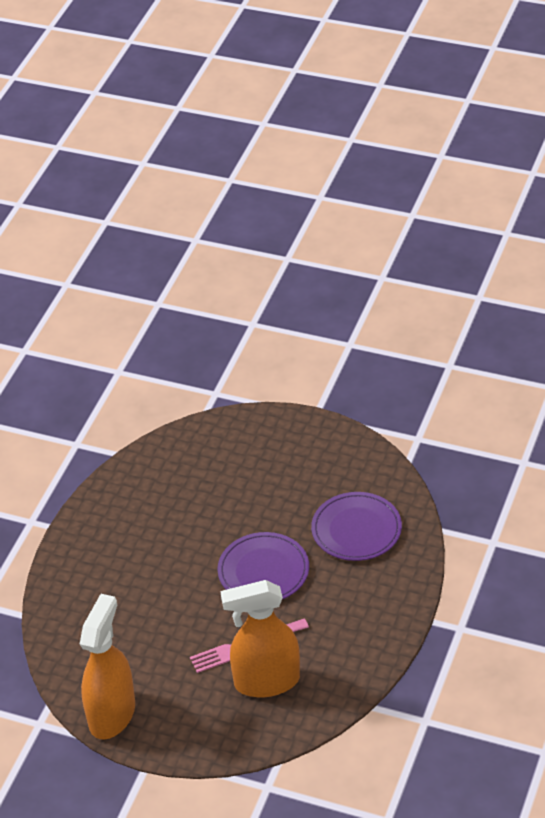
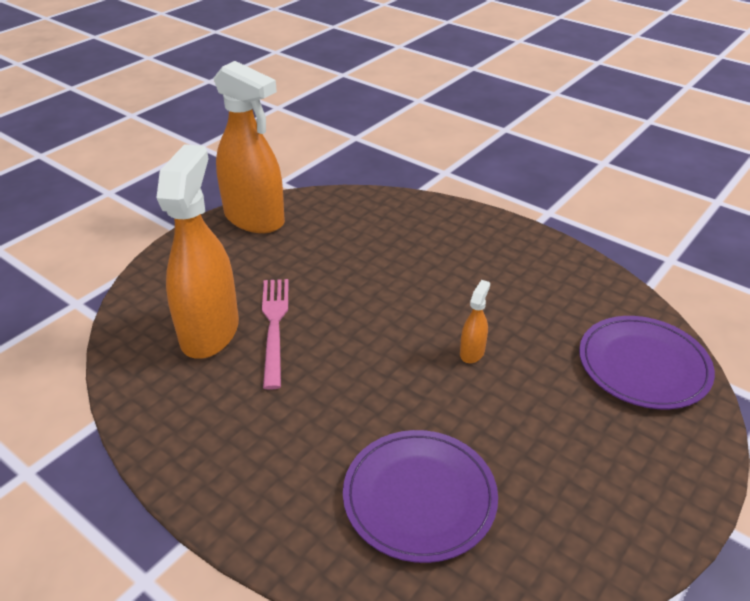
camera: 105 degrees right, 5 degrees down
purple plate [218,532,309,599] -> purple plate moved to [579,316,715,409]
none -> orange spray bottle [460,280,490,363]

